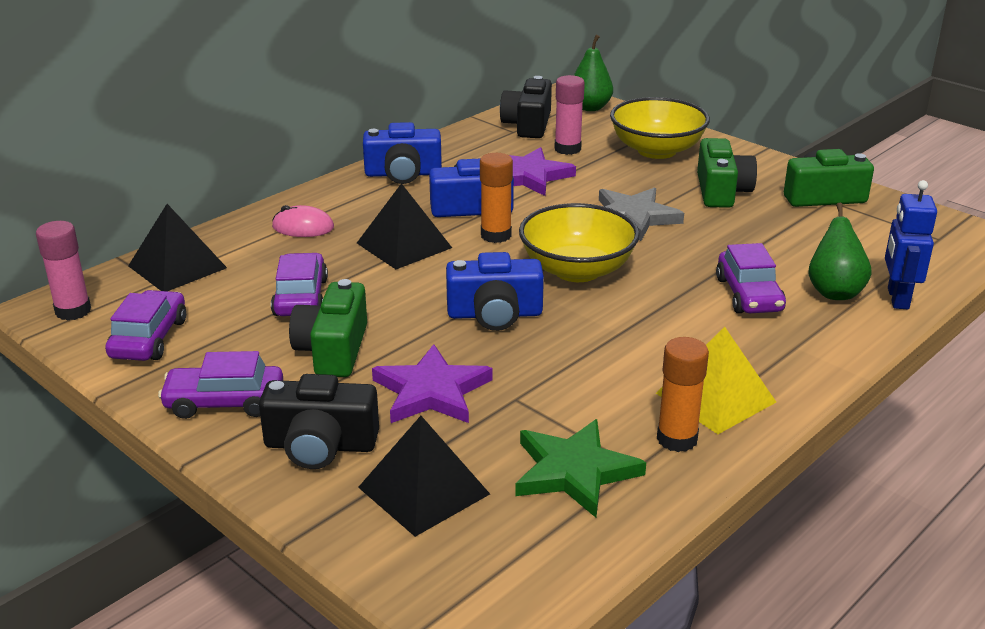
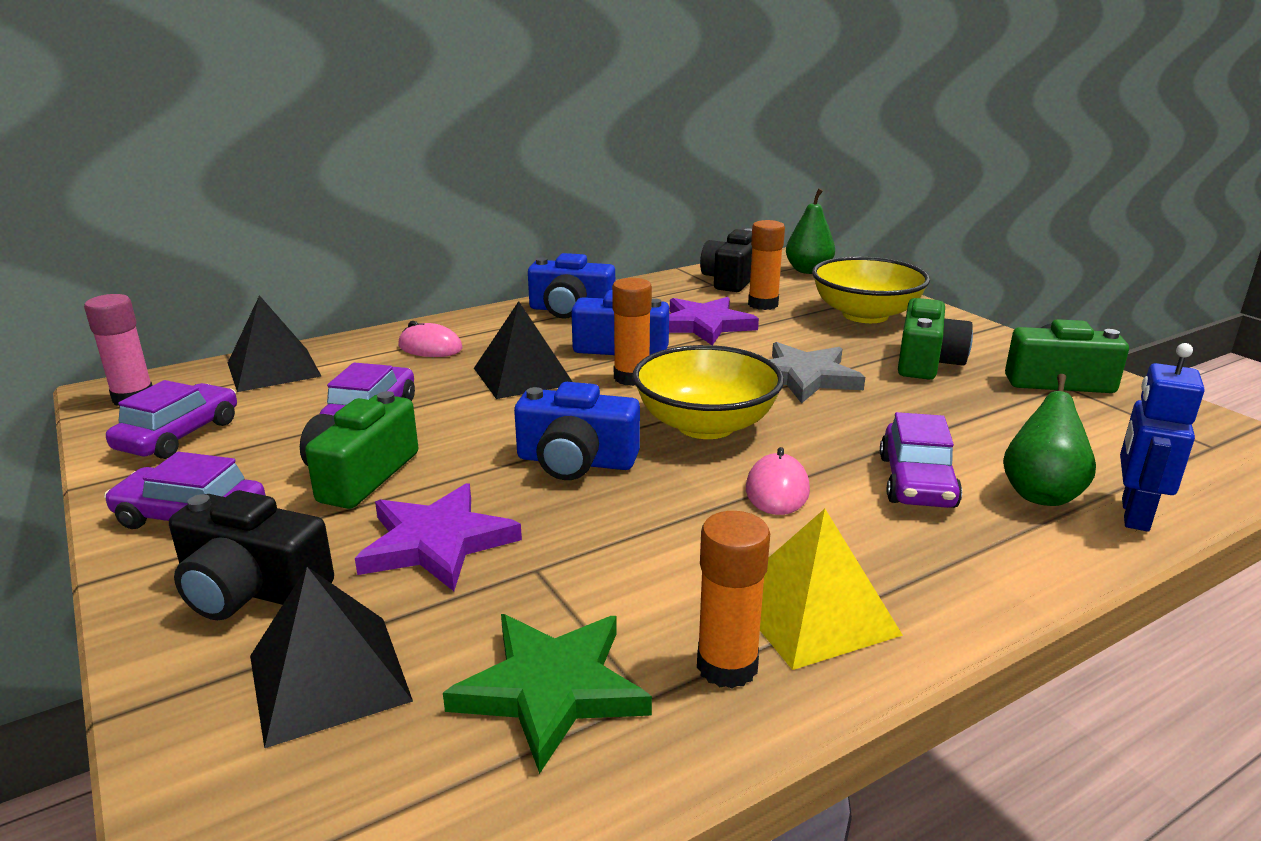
camera: 15 degrees right, 5 degrees down
pink glue stick [554,75,585,155] -> orange glue stick [748,220,785,310]
none -> pink mouse [746,447,810,515]

